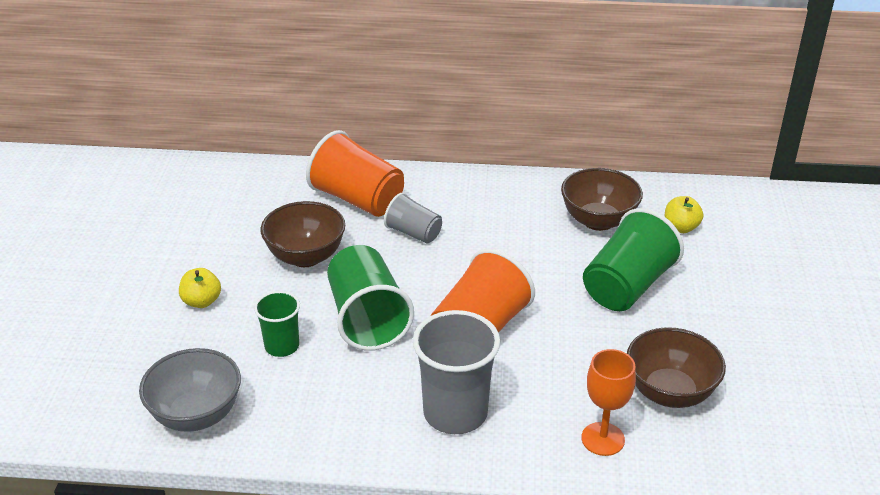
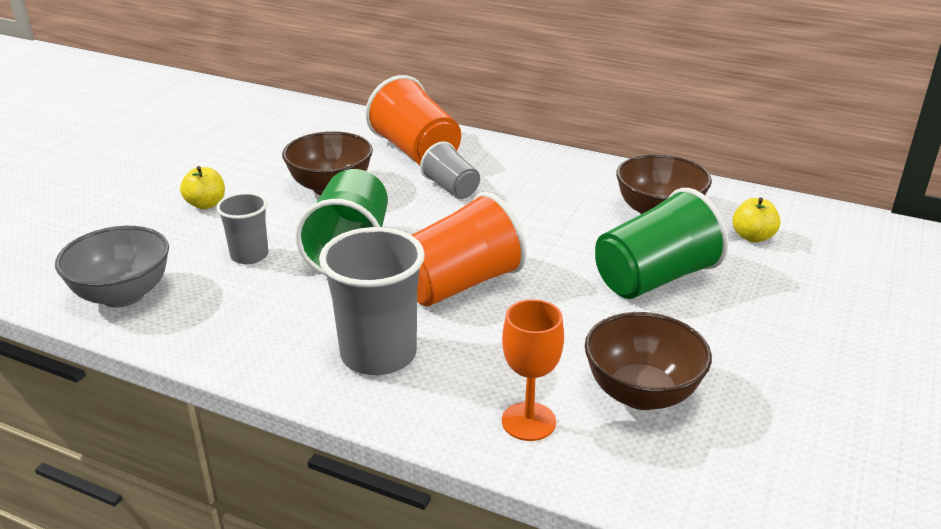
camera: 20 degrees right, 5 degrees down
green cup [254,291,300,357] -> grey cup [216,192,268,264]

